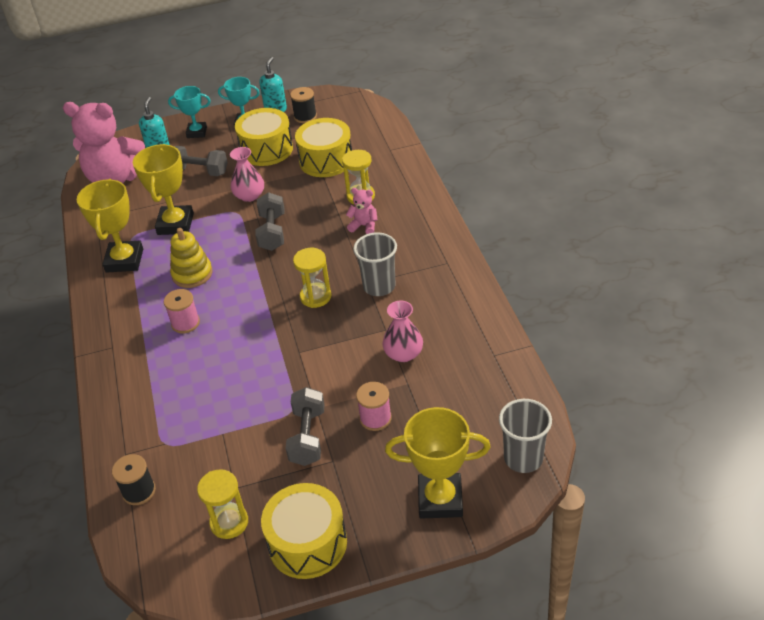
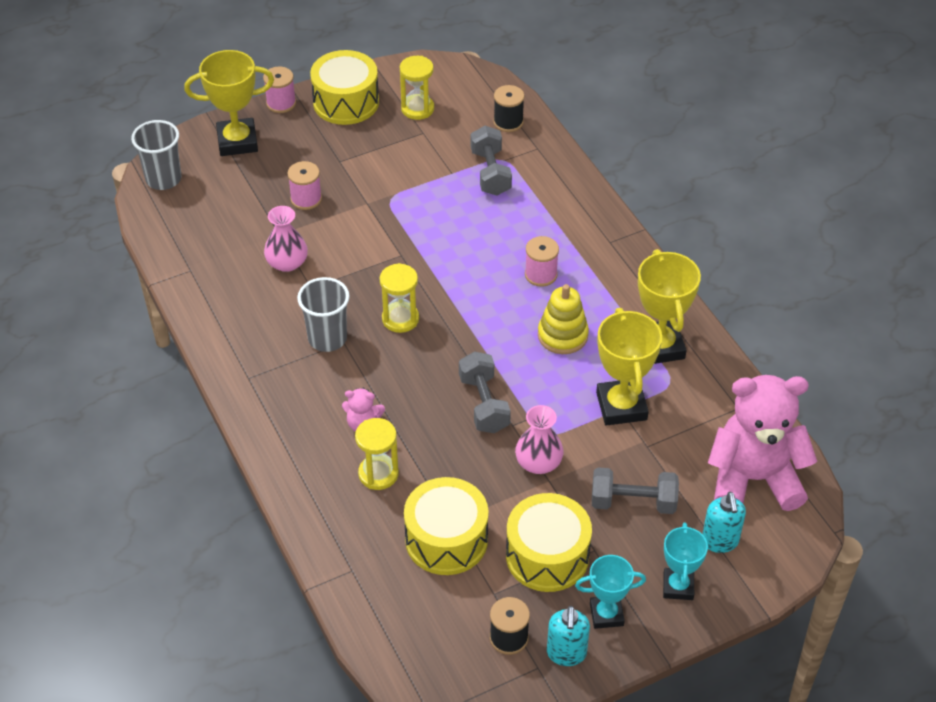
camera: 165 degrees right, 5 degrees up
turquoise trophy [168,86,211,138] -> turquoise trophy turned 75 degrees counterclockwise [663,522,708,600]
grey dumbbell [285,387,325,466] -> grey dumbbell moved to [471,126,512,196]
none -> pink spool [263,67,296,113]

